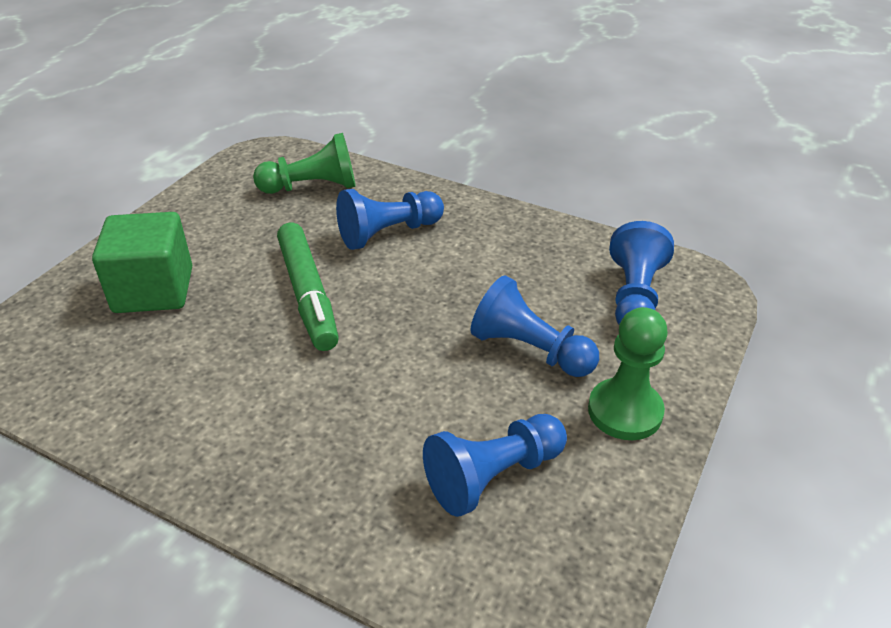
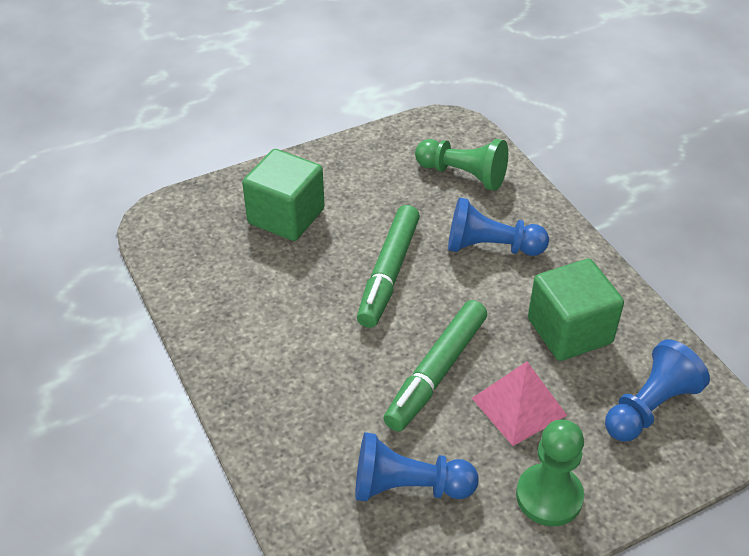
camera: 35 degrees right, 5 degrees up
blue pawn [471,275,599,377] -> pink pyramid [472,362,567,446]
none -> green marker [383,300,487,432]
none -> green cube [528,259,624,361]

